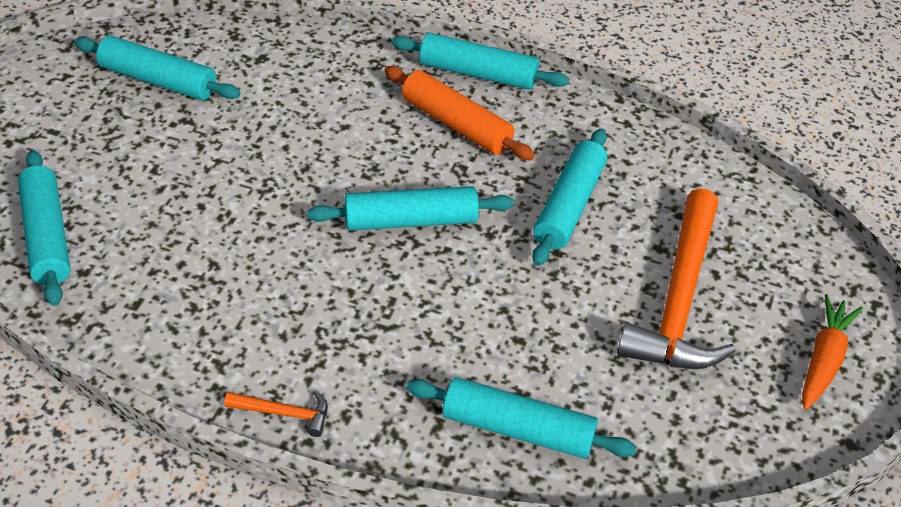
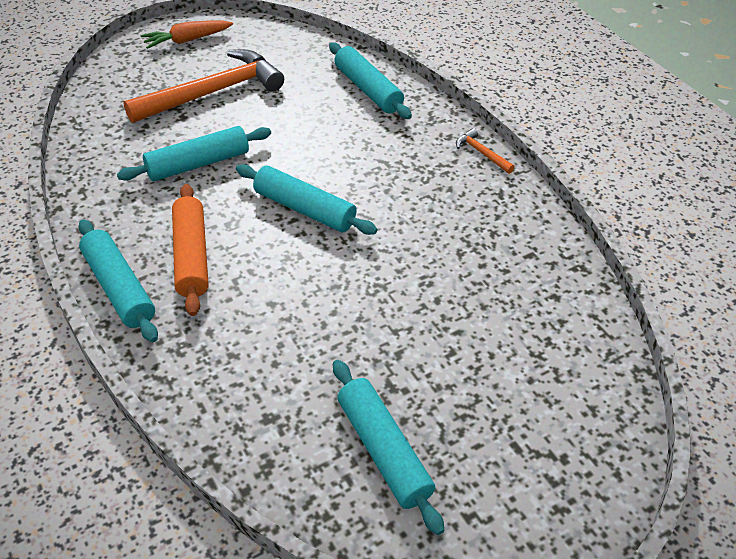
camera: 140 degrees left, 0 degrees up
turquoise rolling pin [18,150,71,306] -> none

